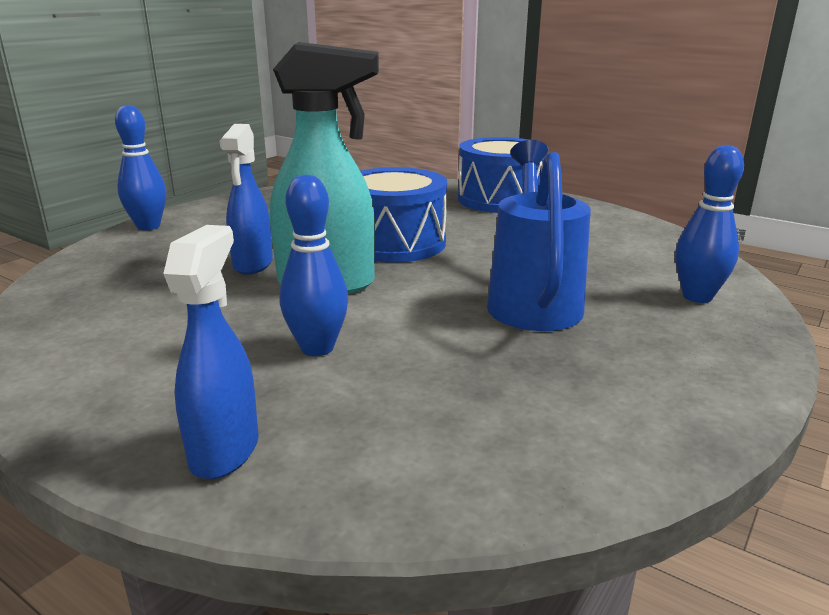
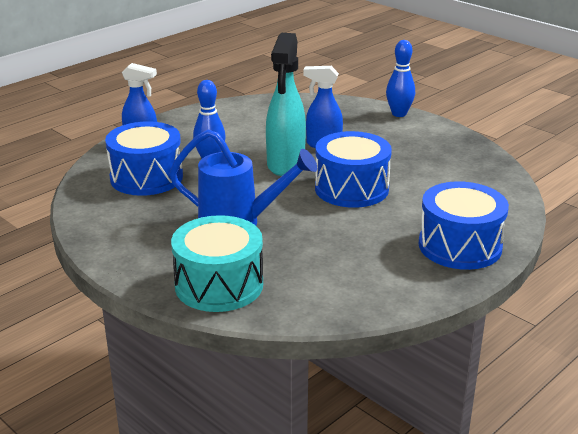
camera: 100 degrees right, 5 degrees up
blue bowling pin [675,145,744,303] -> turquoise drum [171,215,263,312]
none -> blue drum [105,121,183,196]

